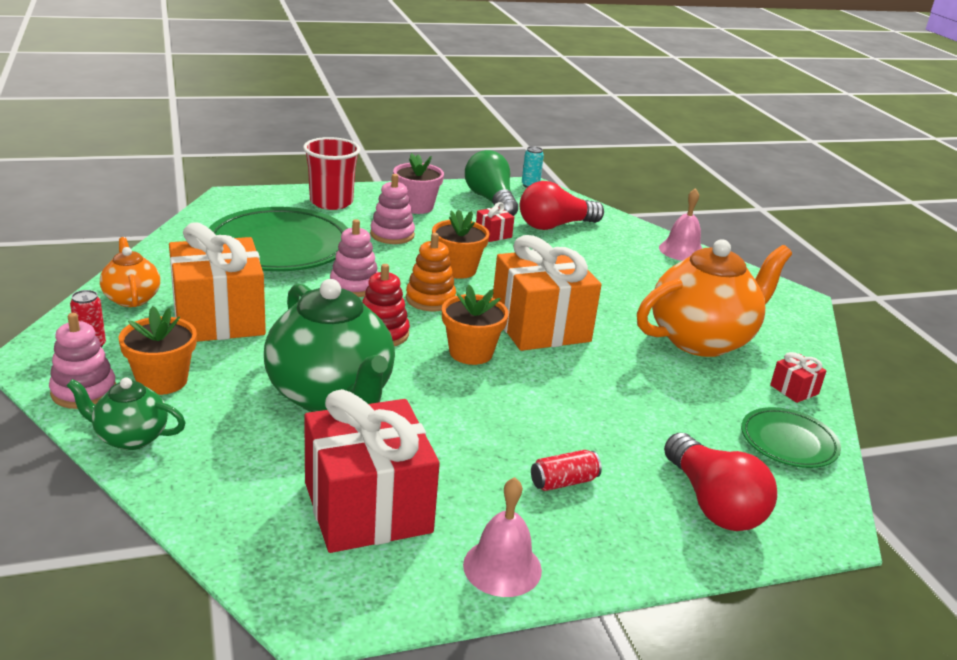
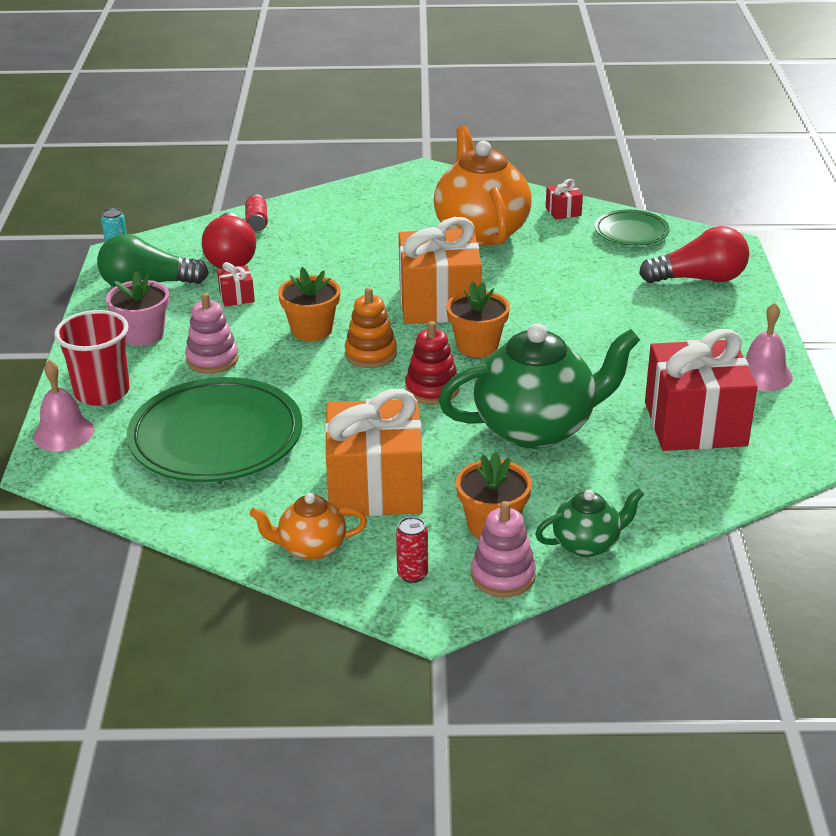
camera: 70 degrees left, 5 degrees up
green teapot [66,378,186,450] -> green teapot turned 135 degrees counterclockwise [535,488,644,557]
pink stacking toy [330,219,378,297] -> none
red can [531,450,602,491] -> red can moved to [245,194,268,231]
pink bell [659,188,702,261] -> pink bell moved to [33,360,94,451]

